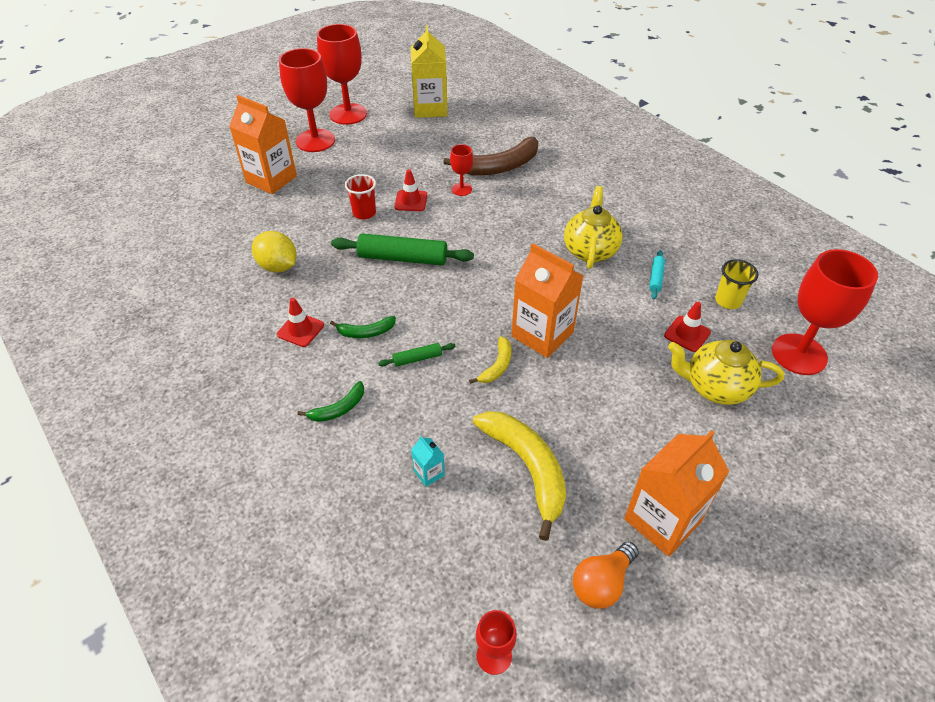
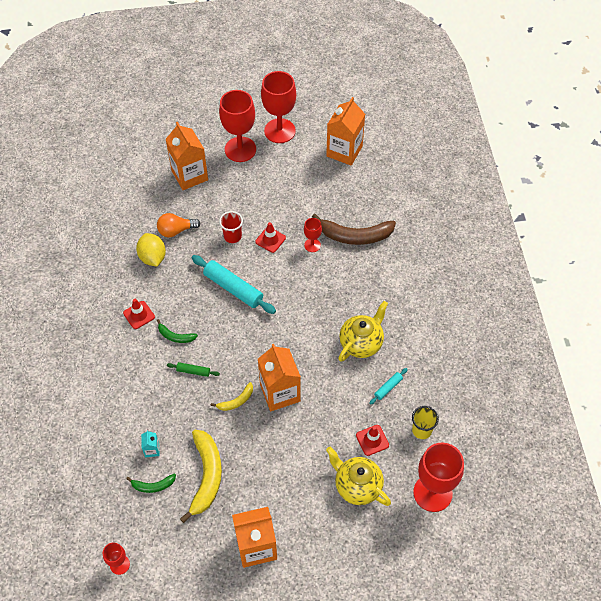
camera: 30 degrees right, 10 degrees up
green banana [297,381,364,422] -> green banana moved to [126,473,176,493]
green rolling pin [331,233,474,266] -> turquoise rolling pin [192,255,276,314]
yellow carton [411,25,447,118] -> orange carton [326,97,365,166]
orange light bulb [573,541,639,609] -> orange light bulb moved to [157,213,201,237]

